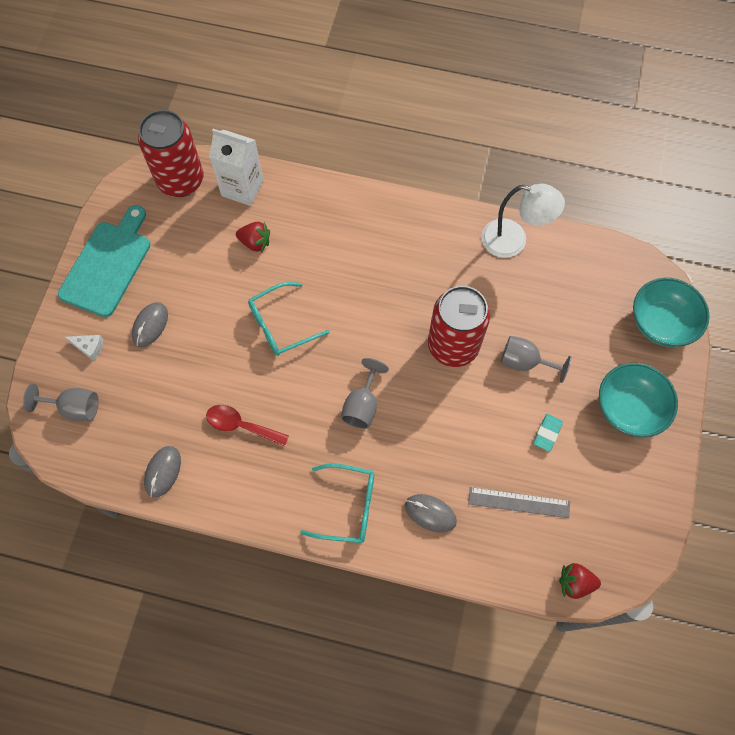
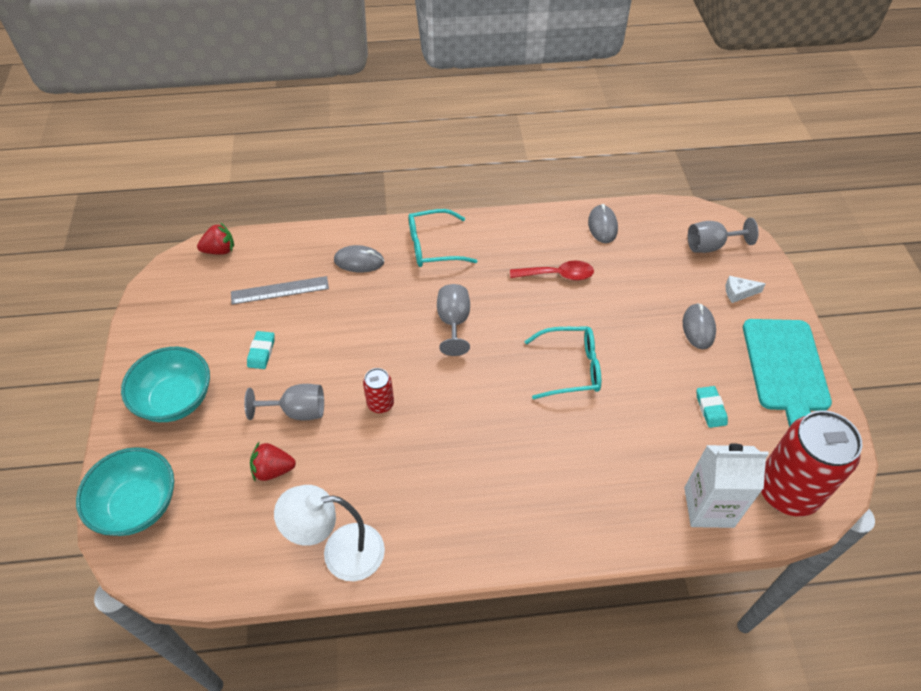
camera: 160 degrees right, 15 degrees down
red strawberry [236,222,270,252] -> red strawberry moved to [250,442,296,481]
turquoise glasses [248,282,330,356] -> turquoise glasses turned 45 degrees clockwise [524,327,601,399]
red can [428,286,490,367] -> red can [363,368,394,413], size x0.46
none -> turquoise eraser [697,386,728,428]

